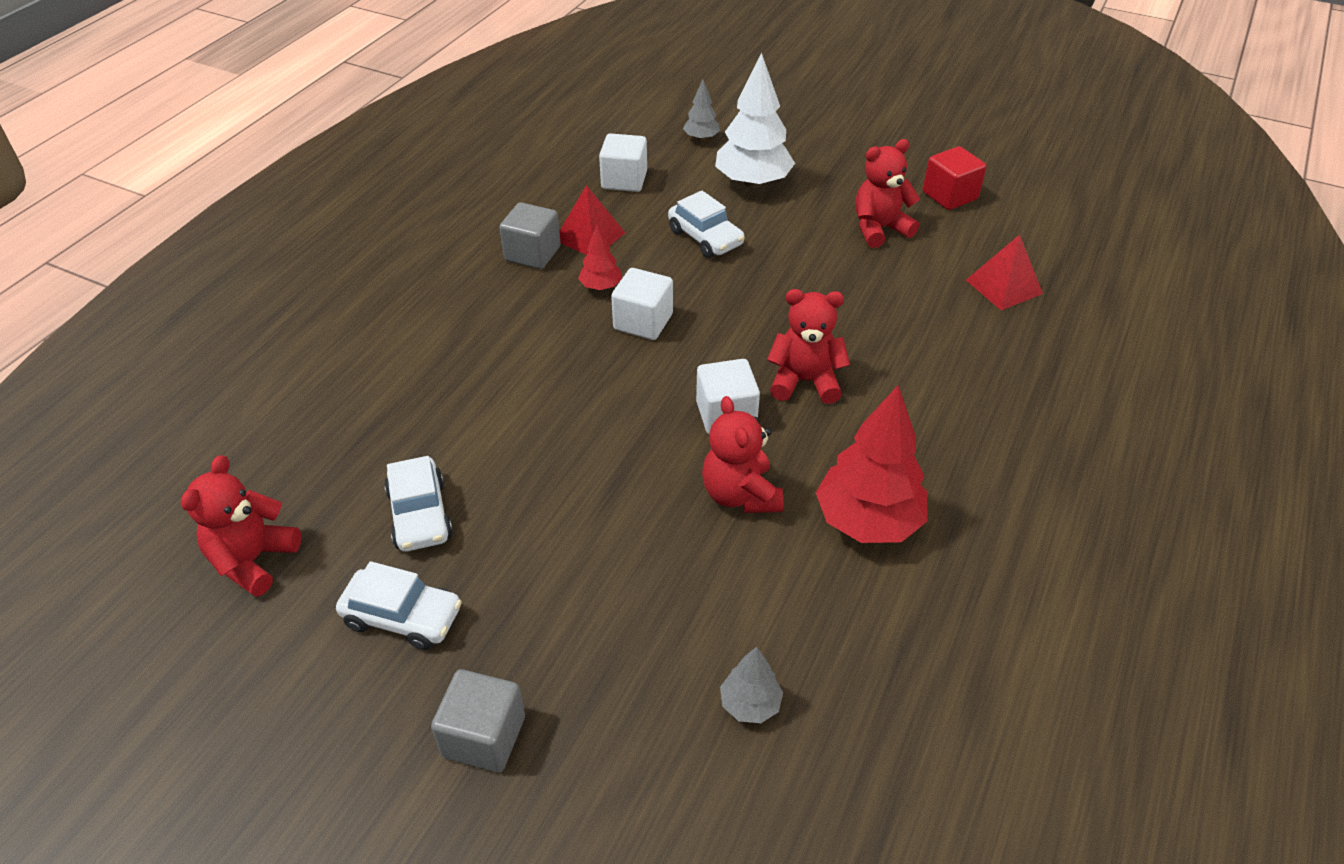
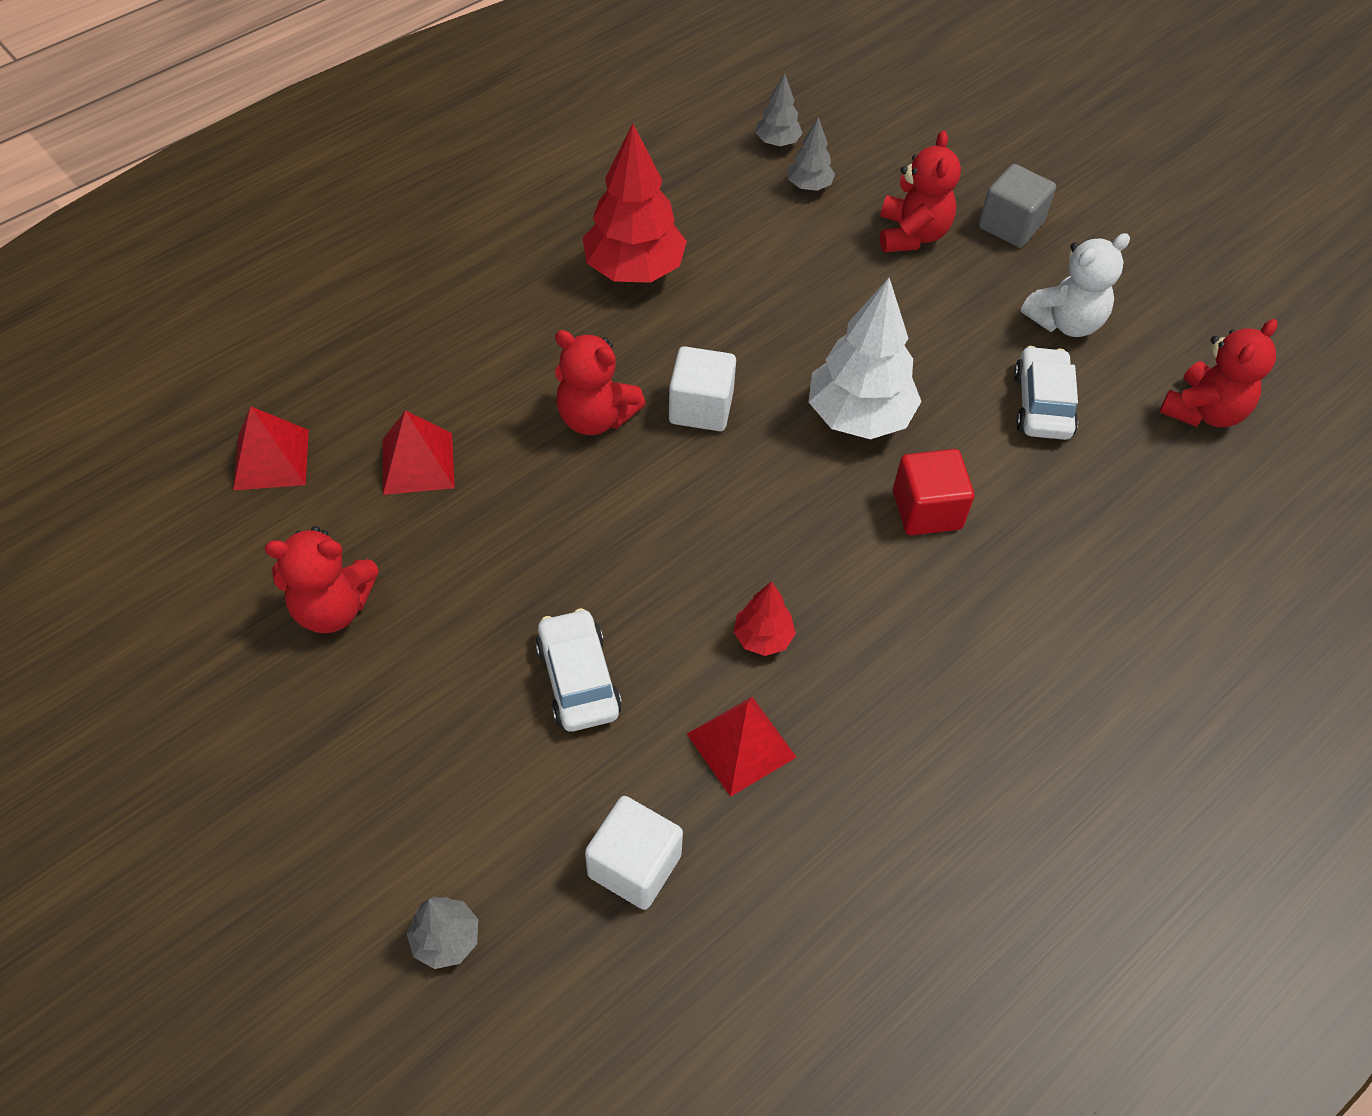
camera: 160 degrees left, 10 degrees up
white car [336,561,462,650] -> white teddy bear [1021,233,1130,337]
grey cube [499,202,561,269] -> none
white cube [611,268,673,340] -> none
red teddy bear [702,396,783,513] -> red teddy bear moved to [880,131,961,253]
white tree [715,53,795,188] -> white tree moved to [809,278,922,439]
red cube [923,146,987,210] -> red cube moved to [893,449,974,535]
none -> red pyramid [383,410,455,495]
none -> grey tree [756,73,803,146]

